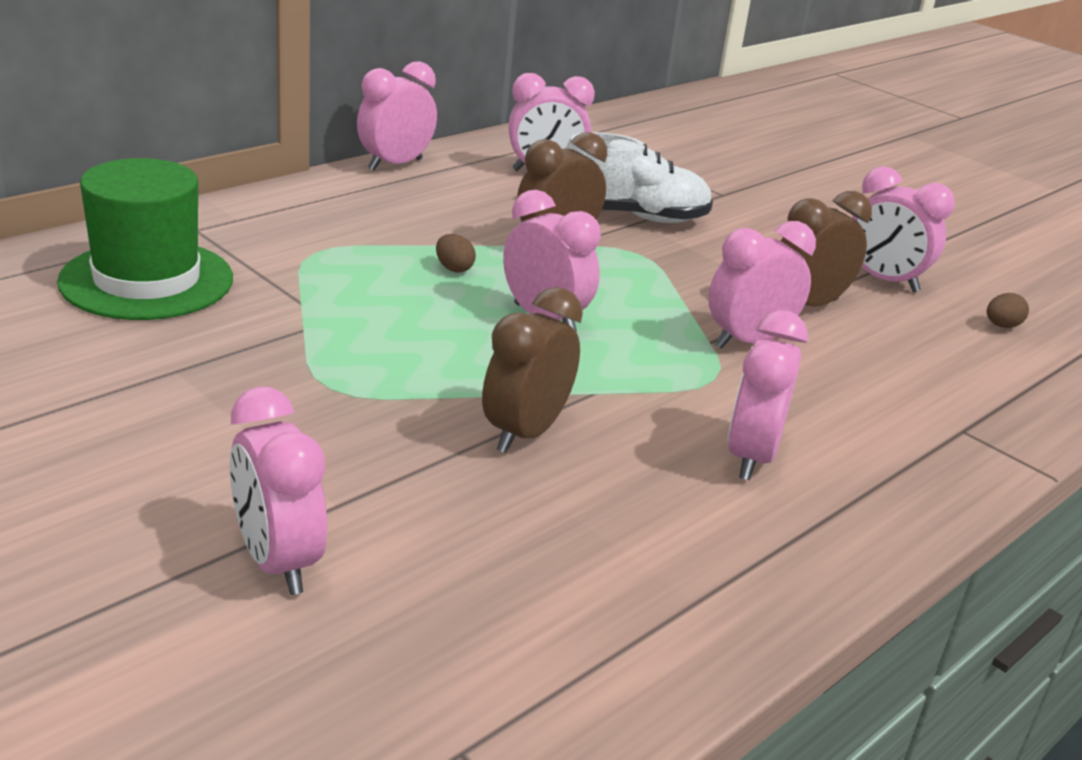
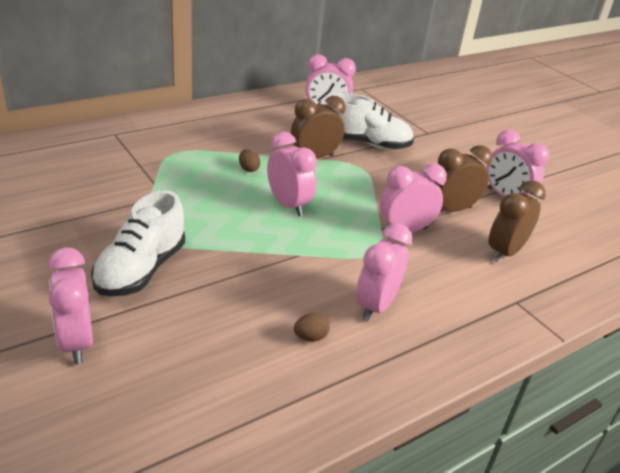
camera: 10 degrees right, 5 degrees up
green hat [57,158,233,320] -> none
pink clock [357,61,437,171] -> none
brown clock [482,287,583,453] -> brown clock moved to [489,180,546,263]
brown egg [987,293,1029,328] -> brown egg moved to [294,313,330,341]
none -> white shoe [91,191,185,297]

